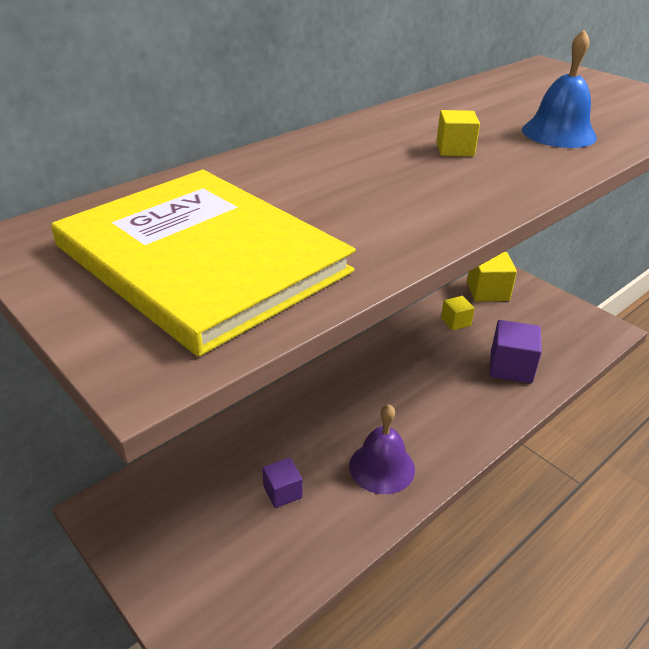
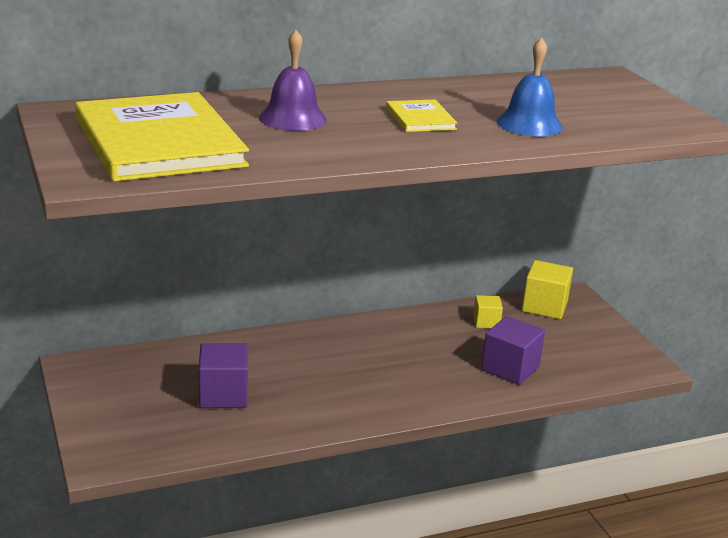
camera: 20 degrees right, 10 degrees down
purple cube [262,457,303,508] -> purple cube [199,343,248,408], size x1.70
purple bell [349,404,415,494] -> purple bell moved to [259,29,327,131]
yellow cube [436,110,480,156] -> yellow book [386,99,458,132]

